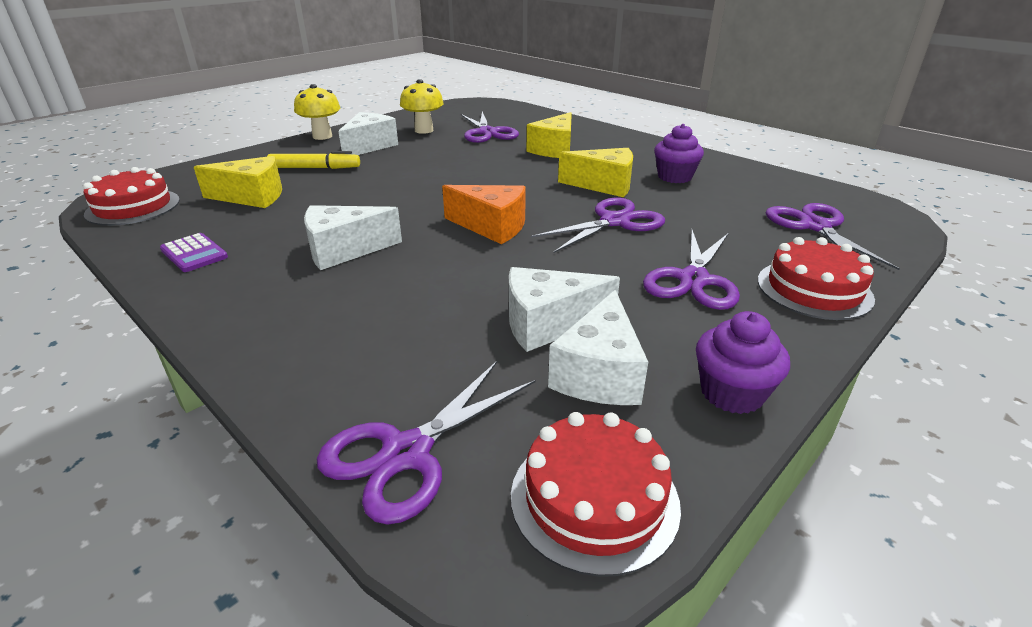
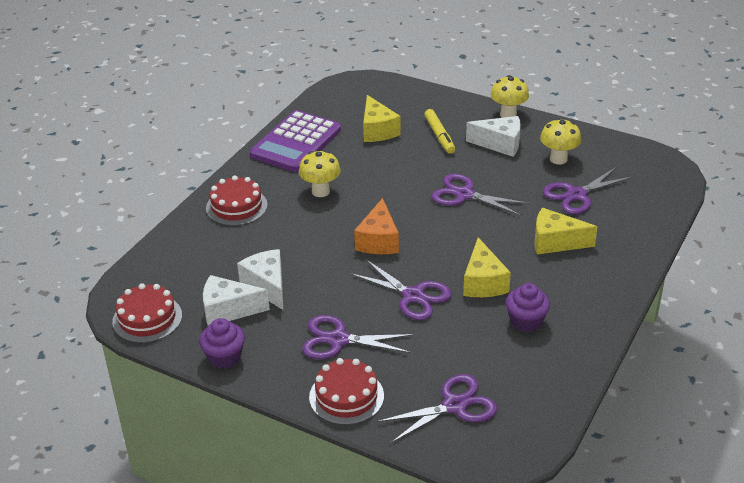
camera: 75 degrees right, 5 degrees up
red cake [83,167,180,226] -> red cake moved to [206,175,268,226]
purple calculator [160,233,228,272] -> purple calculator [250,110,341,172], size x2.28
white cheese [304,205,402,270] -> yellow mushroom [299,150,341,197]
purple scissors [317,361,536,525] -> purple scissors moved to [431,174,530,216]

